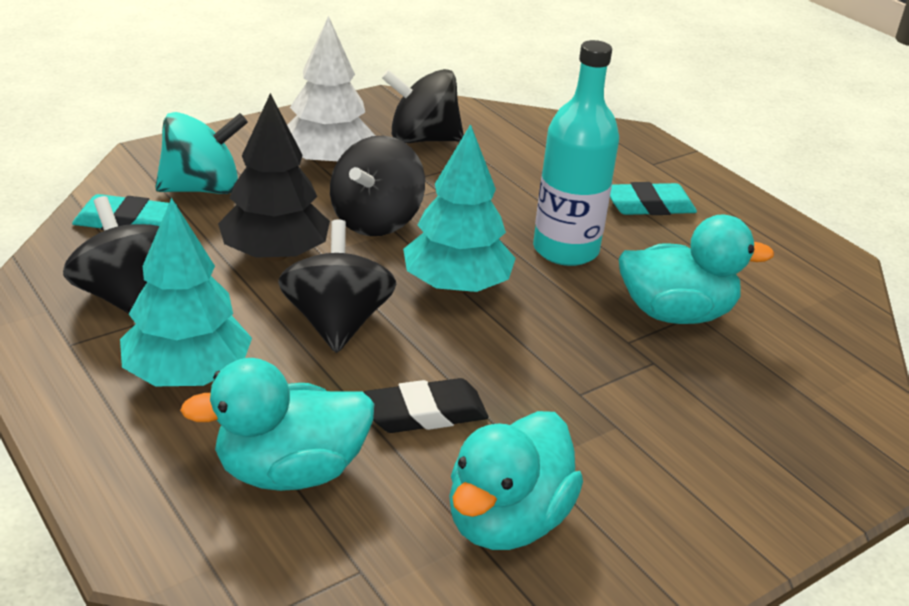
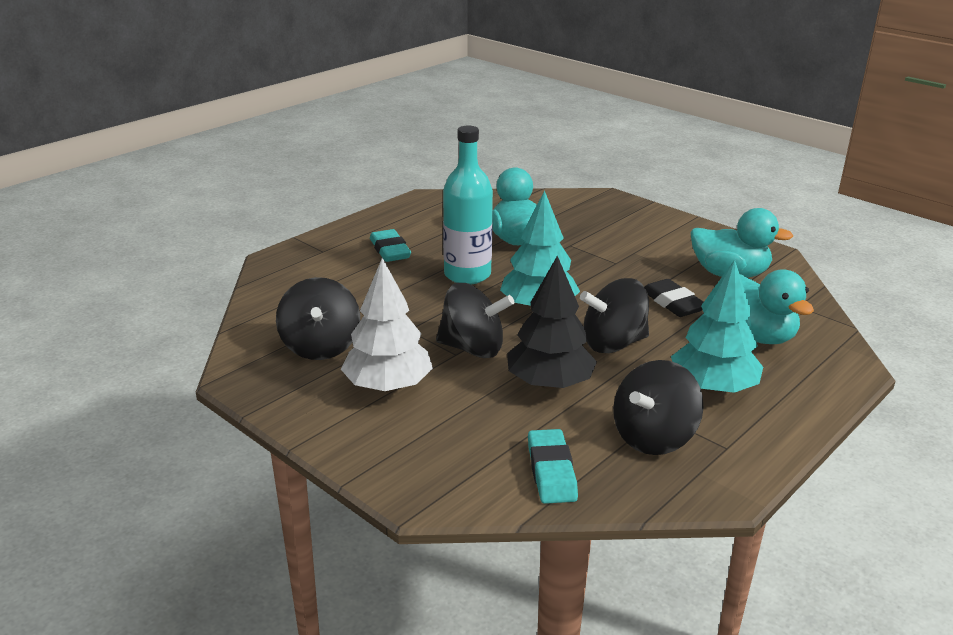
camera: 100 degrees left, 5 degrees down
turquoise spinning top [155,112,248,194] -> none

